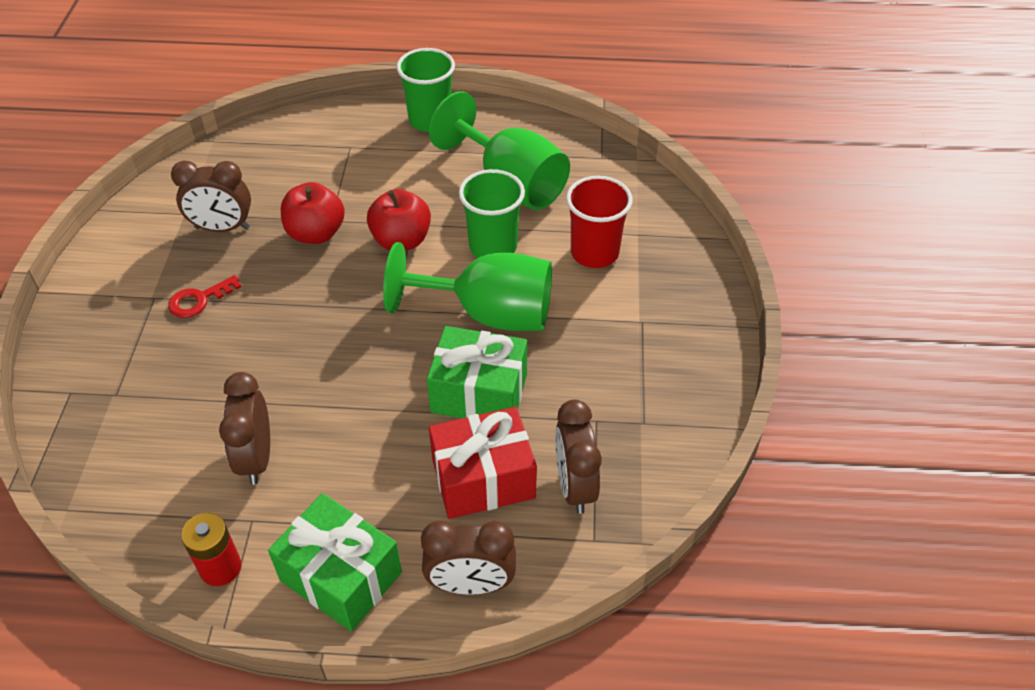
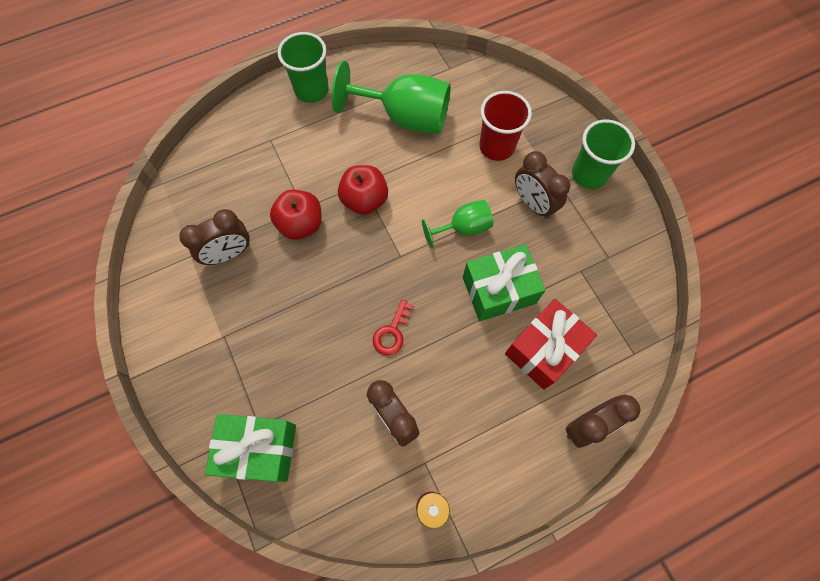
camera: 30 degrees left, 20 degrees up
red key [168,275,242,318] -> red key moved to [373,300,413,356]
green gift [268,493,402,632] -> green gift moved to [205,414,296,482]
green goblet [383,242,552,331] -> green goblet [422,200,493,248], size x0.56
green cup [459,169,525,258] -> green cup moved to [572,120,635,189]
brown clock [555,400,602,514] -> brown clock moved to [515,151,570,219]

